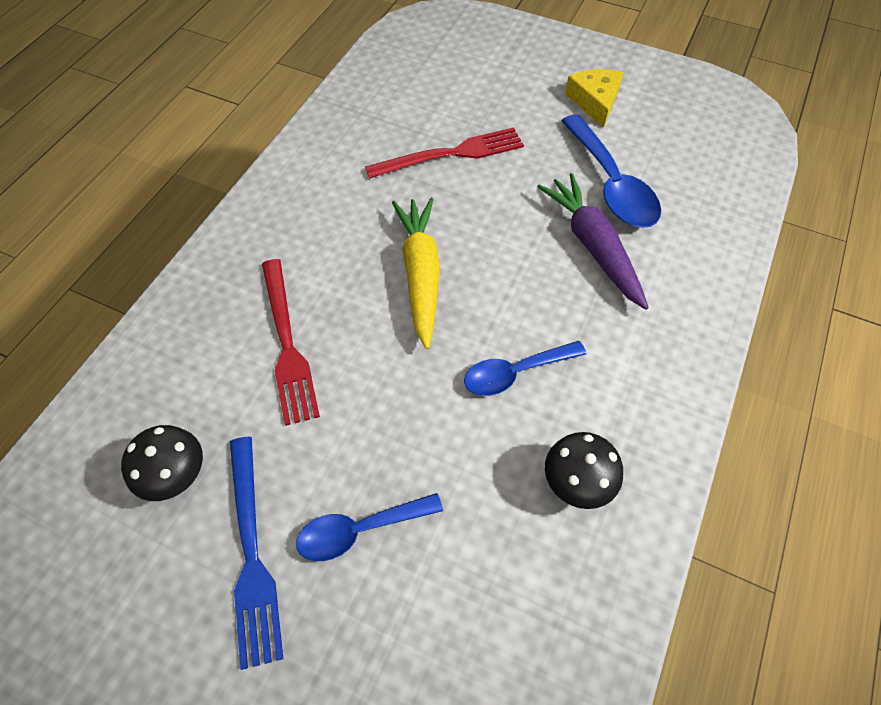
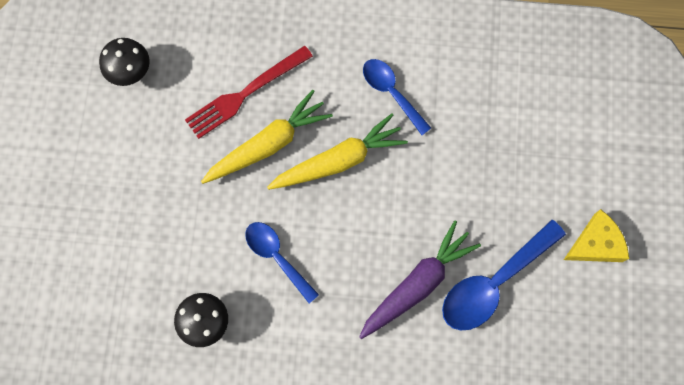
camera: 70 degrees right, 15 degrees up
blue fork [230,437,283,670] -> none
blue spoon [296,493,443,561] -> blue spoon moved to [363,59,431,135]
red fork [365,127,524,179] -> none
none -> yellow carrot [201,90,333,184]

